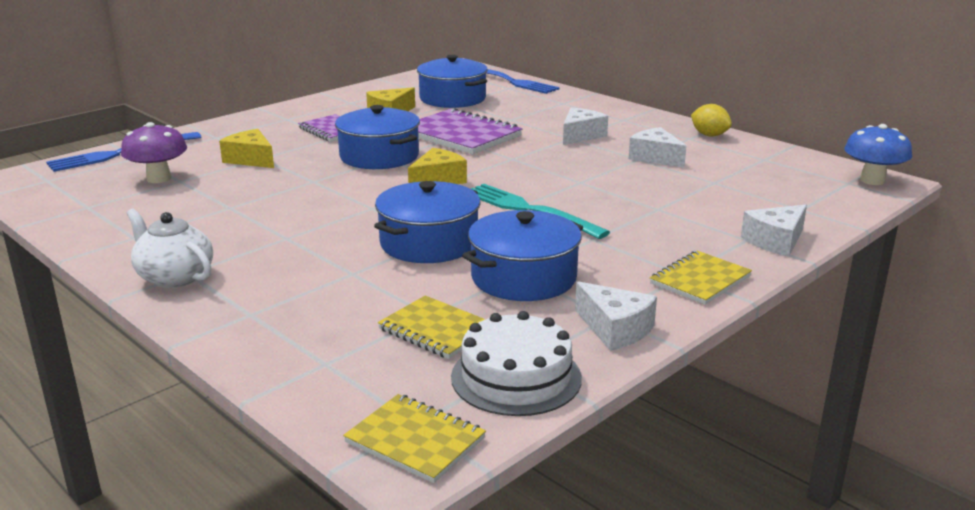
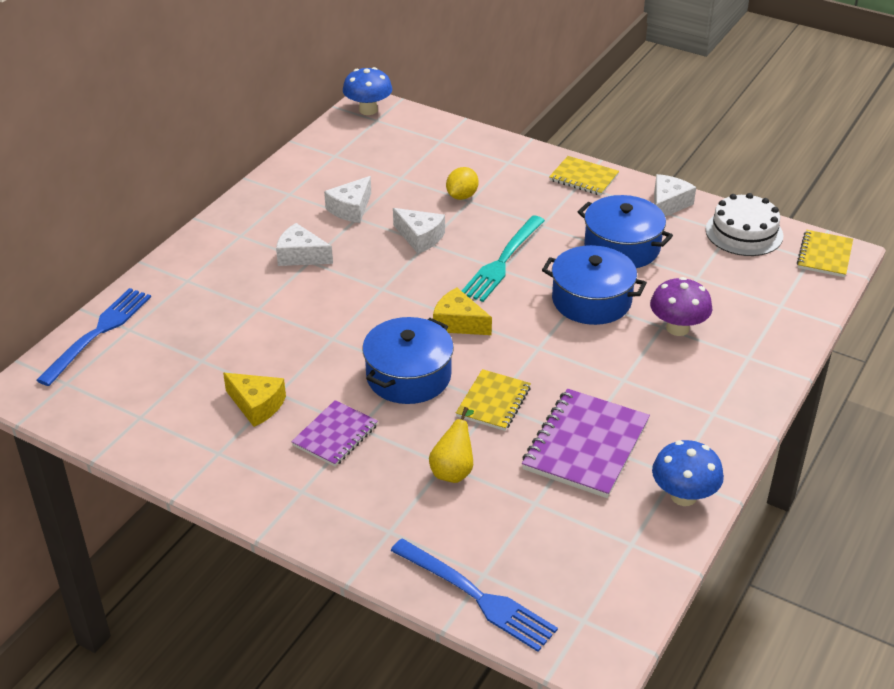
camera: 105 degrees left, 15 degrees up
purple mushroom [121,122,187,183] -> purple mushroom moved to [650,277,712,336]
white teapot [127,208,213,288] -> none
yellow cheese [219,129,274,168] -> yellow pear [429,407,474,483]
yellow notebook [378,295,485,359] -> yellow notebook moved to [456,369,531,431]
blue pot [417,55,488,108] -> none
purple notebook [418,108,522,154] -> purple notebook moved to [522,389,650,498]
yellow lemon [691,104,732,136] -> yellow lemon moved to [446,167,479,200]
white cheese [741,204,807,257] -> white cheese moved to [393,208,445,254]
none -> blue mushroom [652,440,724,506]

